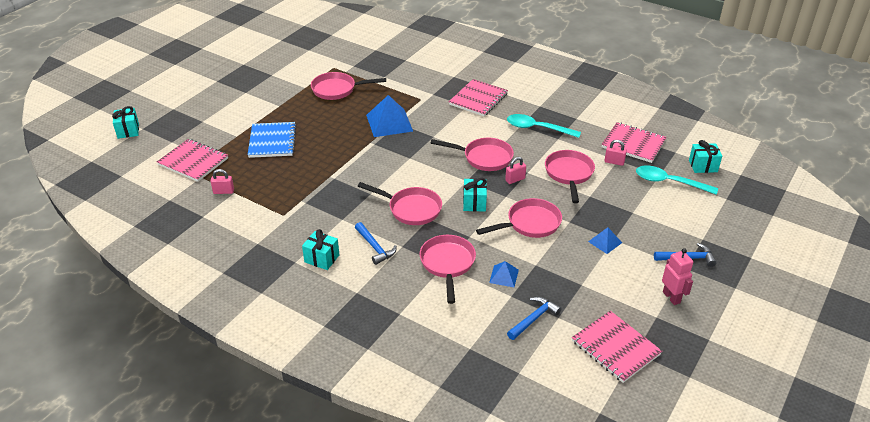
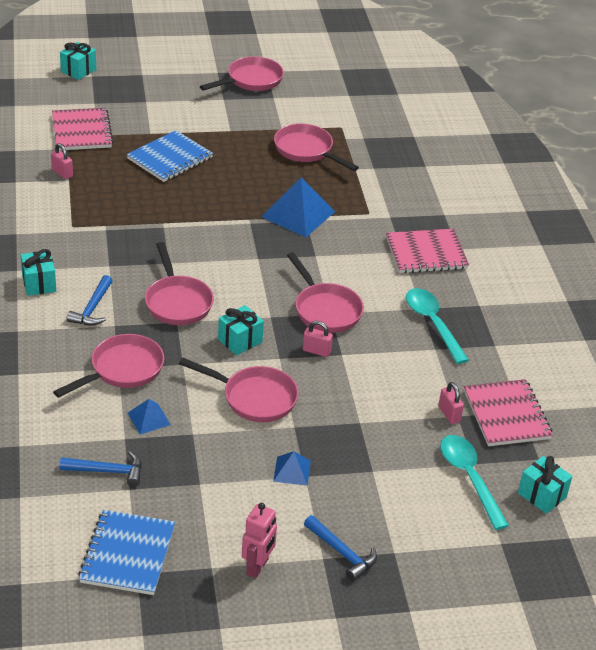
camera: 45 degrees right, 0 degrees up
pink pan [545,150,595,203] -> pink pan moved to [200,56,284,91]
pink notebook [572,311,662,383] -> blue notebook [78,510,175,595]

